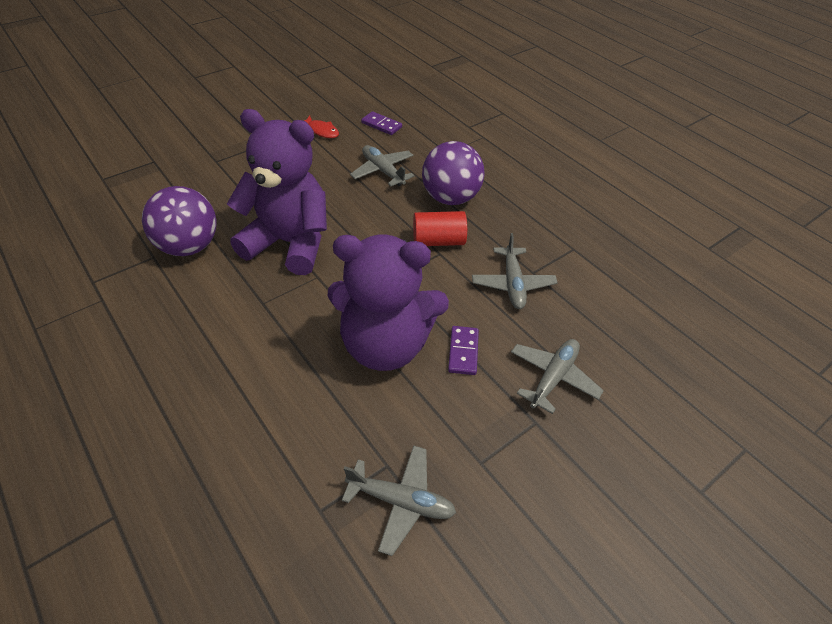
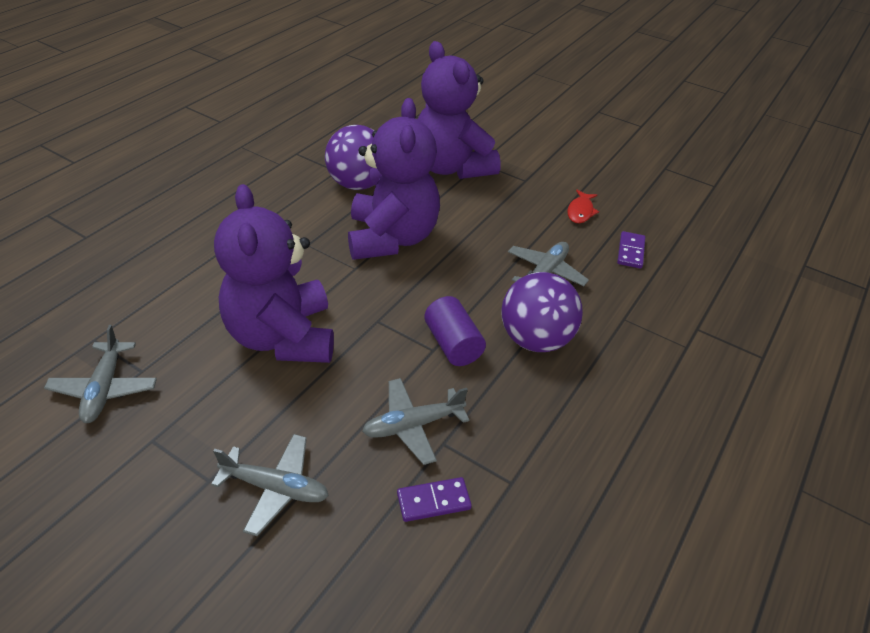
camera: 70 degrees right, 5 degrees down
red cylinder [413,211,467,246] -> purple cylinder [424,296,486,366]
purple domino [448,326,479,375] -> purple domino moved to [397,477,472,522]
none -> purple teddy bear [418,41,501,179]

